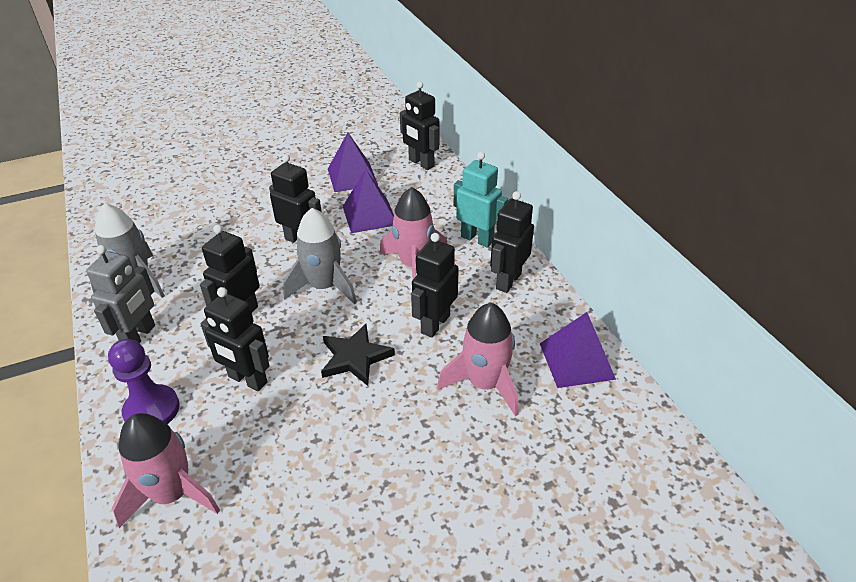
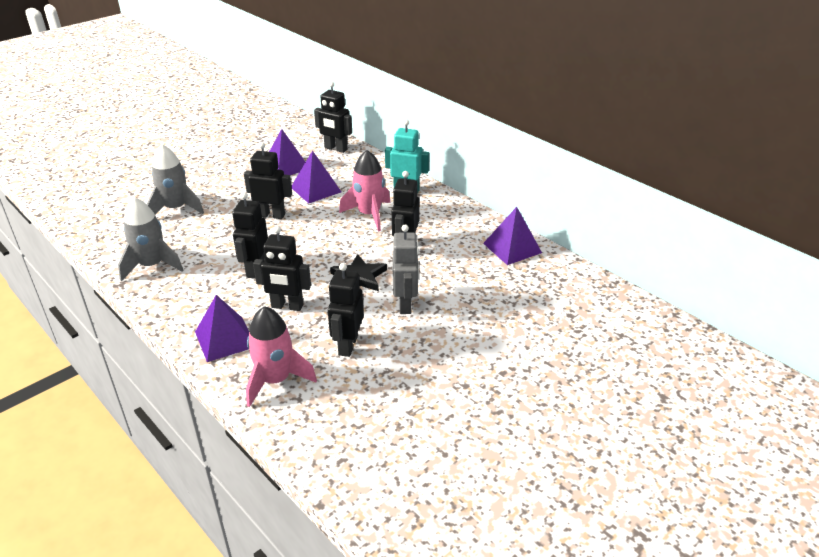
camera: 20 degrees left, 5 degrees down
grey robot [86,245,155,343] -> grey robot moved to [393,225,419,314]
purple pawn [108,339,180,424] -> purple pyramid [195,295,249,362]
grey rocket [283,208,357,305] -> grey rocket moved to [147,144,204,214]
pink rocket [437,303,519,417] -> none
black robot [490,191,534,293] -> black robot moved to [328,263,364,357]

